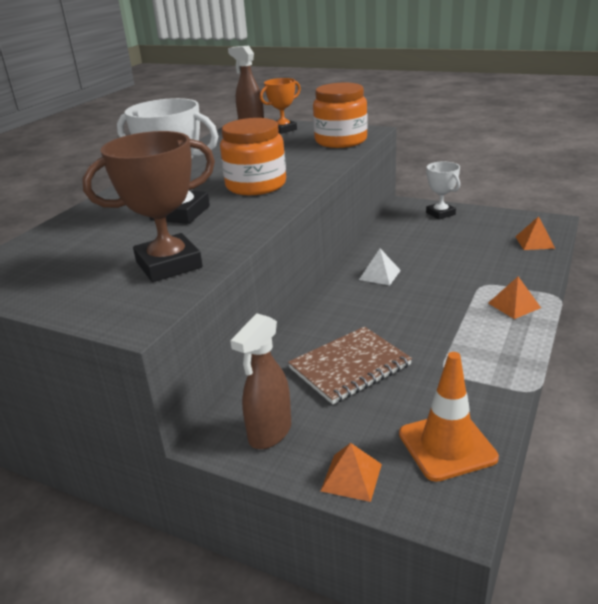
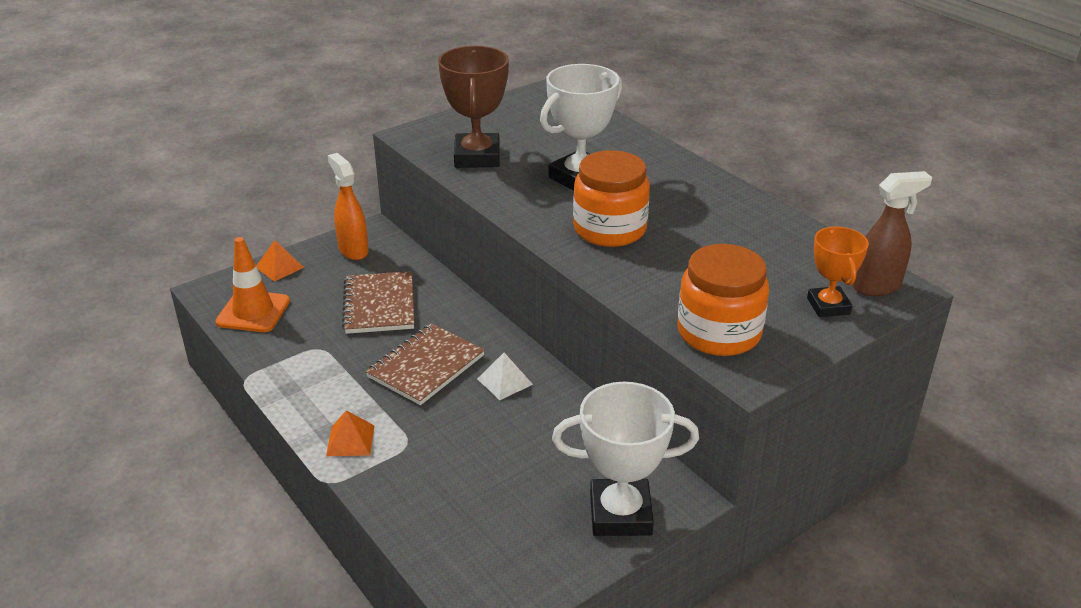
camera: 115 degrees right, 5 degrees up
brown spray bottle [230,313,291,449] -> orange spray bottle [328,153,369,260]
white trophy [426,161,460,220] -> white trophy [552,382,699,536], size x1.64
orange pyramid [515,216,555,250] -> none
none -> brown notebook [366,323,485,405]

